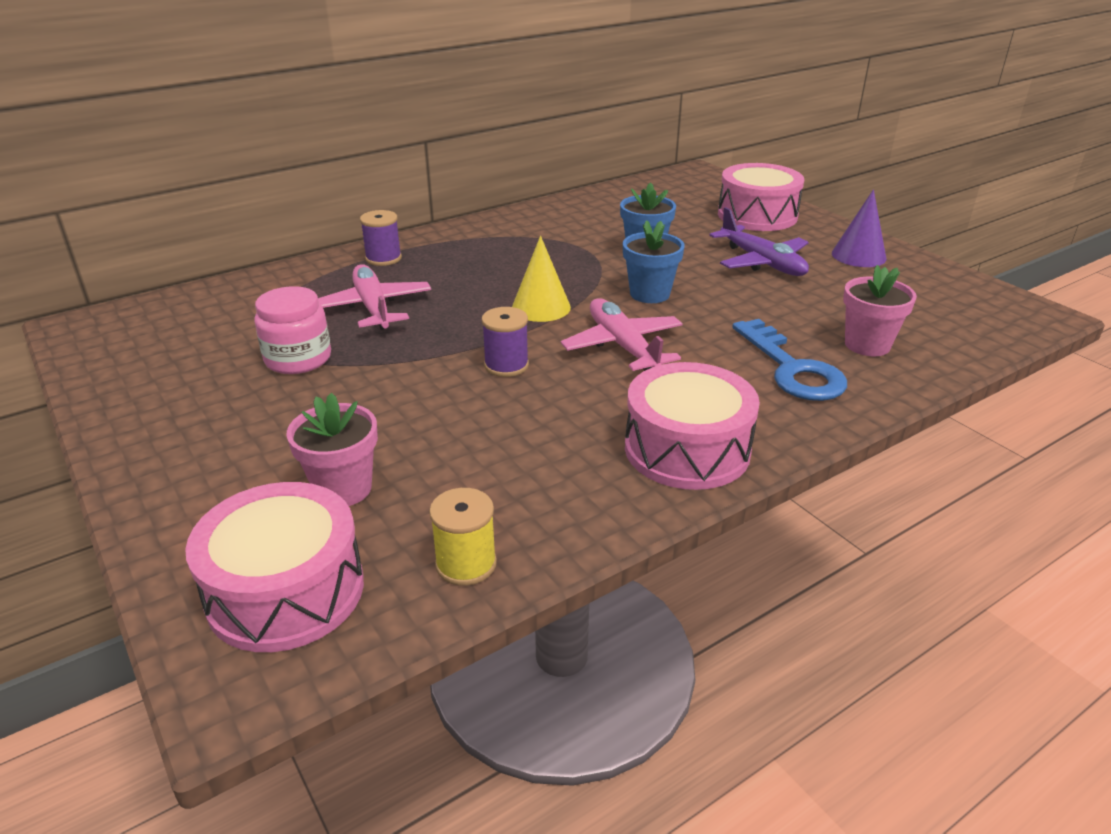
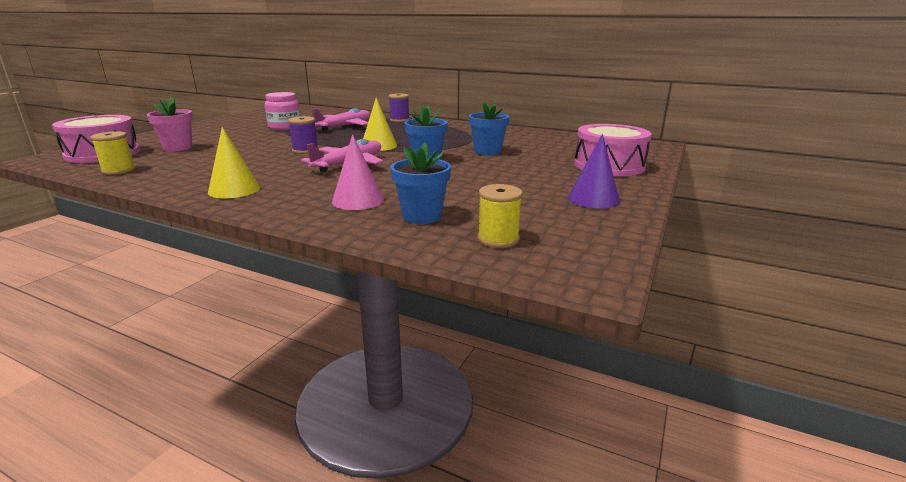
camera: 60 degrees right, 10 degrees down
pink drum [625,362,760,490] -> yellow cone [208,127,260,198]
purple plane [709,207,809,276] -> none
blue key [732,319,847,401] -> pink cone [332,134,384,210]
pink flower pot [843,265,917,356] -> blue flower pot [390,143,451,224]
none -> yellow spool [478,184,523,248]

